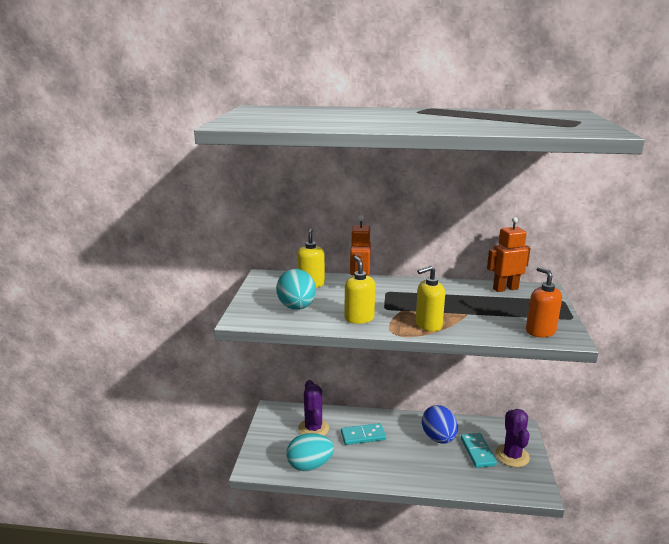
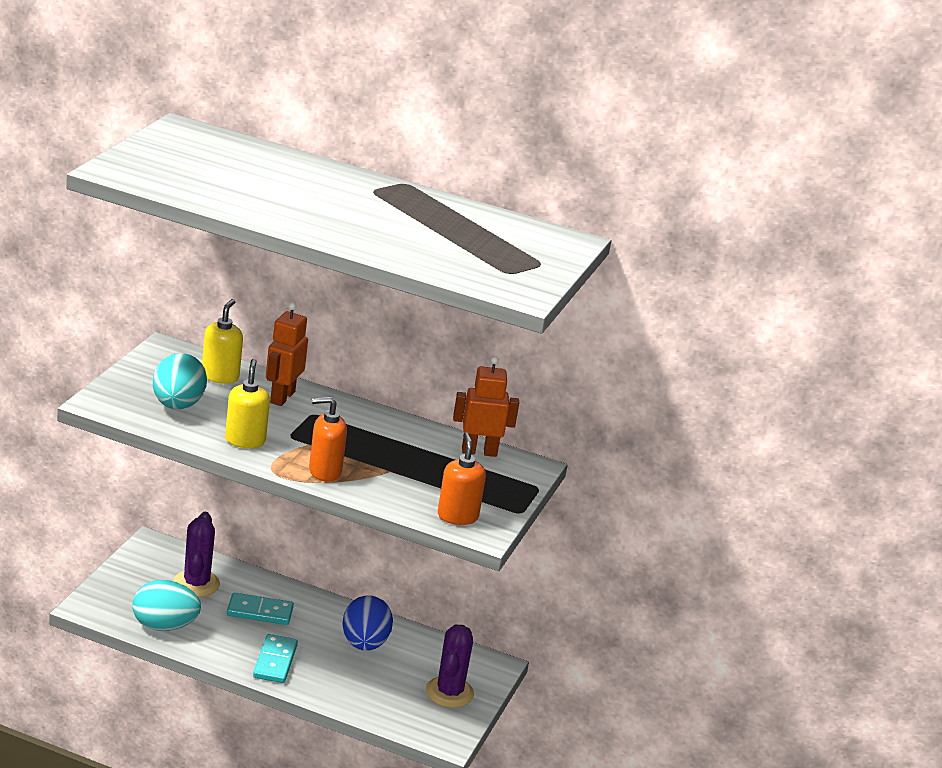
camera: 10 degrees right, 5 degrees up
yellow soap dispenser [416,266,445,332] -> orange soap dispenser [309,397,347,482]
turquoise domino [461,433,497,468] -> turquoise domino moved to [253,634,298,683]

